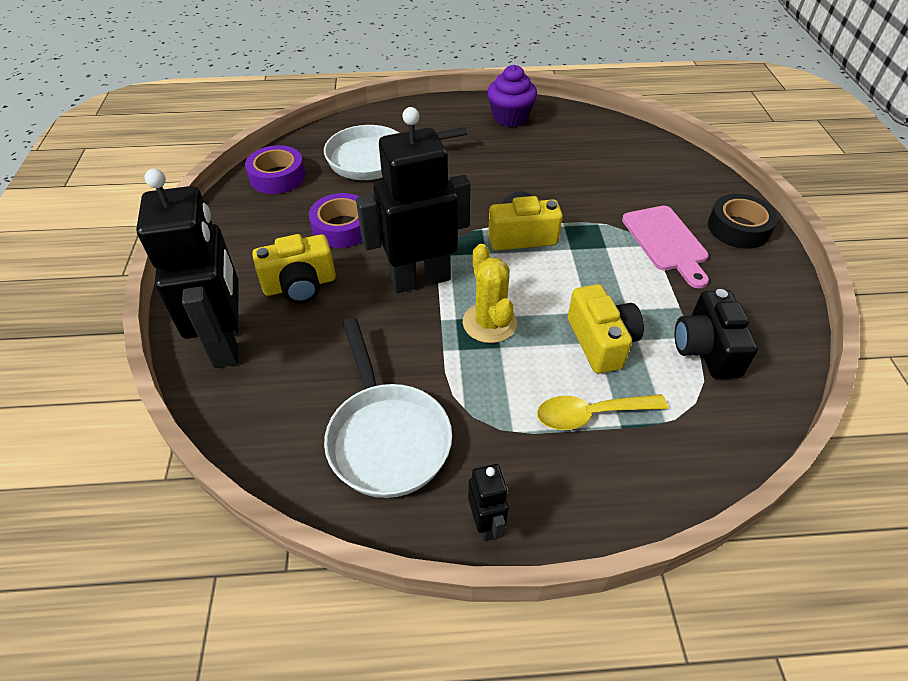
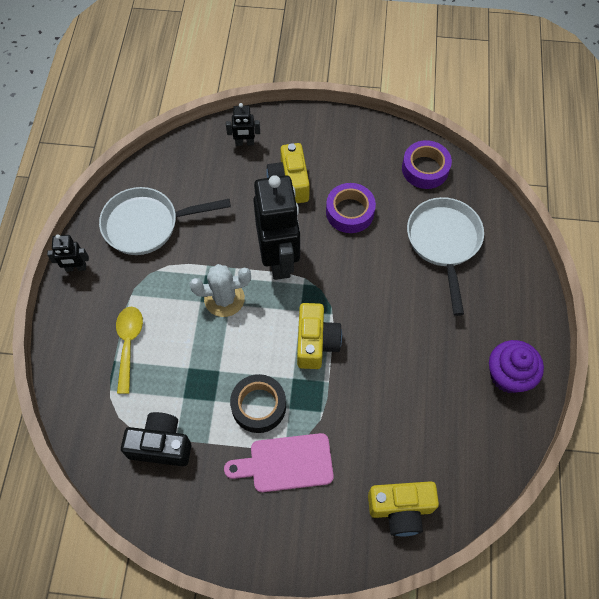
camera: 100 degrees right, 15 degrees up
black robot [136,169,239,368] -> black robot [226,103,260,146], size x0.45
yellow cactus [463,244,517,343] -> white cactus [190,264,251,317]
yellow camera [568,284,644,374] -> yellow camera moved to [368,481,439,536]
black tape [708,194,778,249] -> black tape moved to [230,374,286,433]

